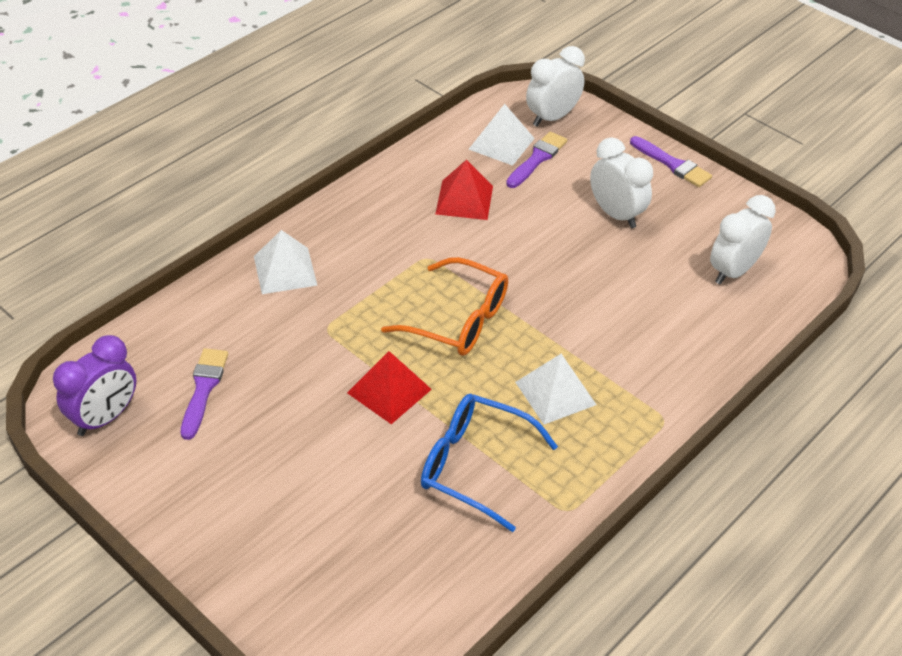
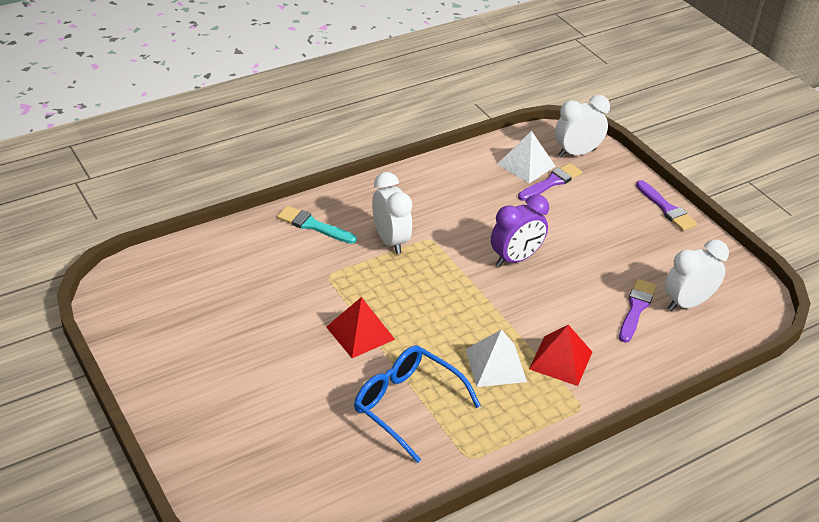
camera: 15 degrees right, 5 degrees down
purple clock [53,335,136,436] -> purple clock moved to [491,195,549,267]
purple brush [181,348,228,440] -> purple brush moved to [619,279,657,343]
white pyramid [254,230,318,294] -> turquoise brush [277,206,357,244]
orange glasses [381,257,508,356] -> none
red pyramid [435,159,493,220] -> red pyramid moved to [529,325,592,386]
white clock [590,137,653,228] -> white clock moved to [372,172,412,254]

